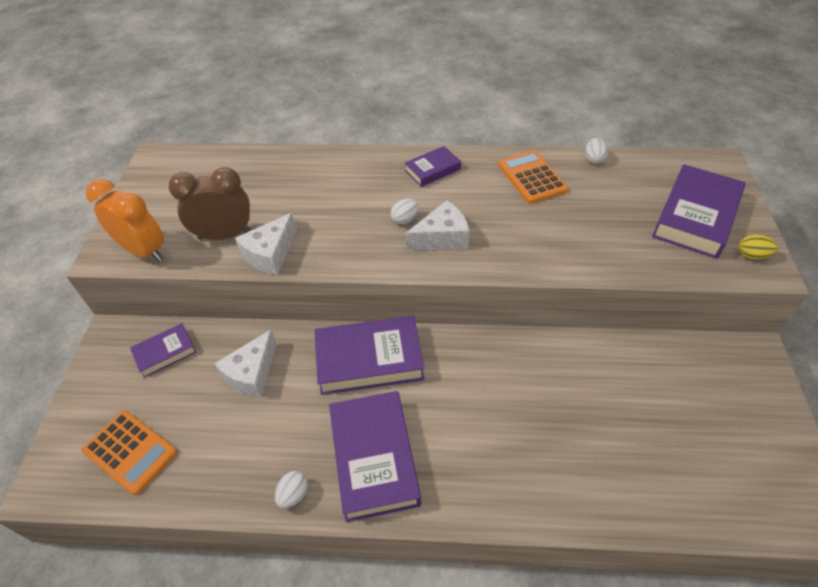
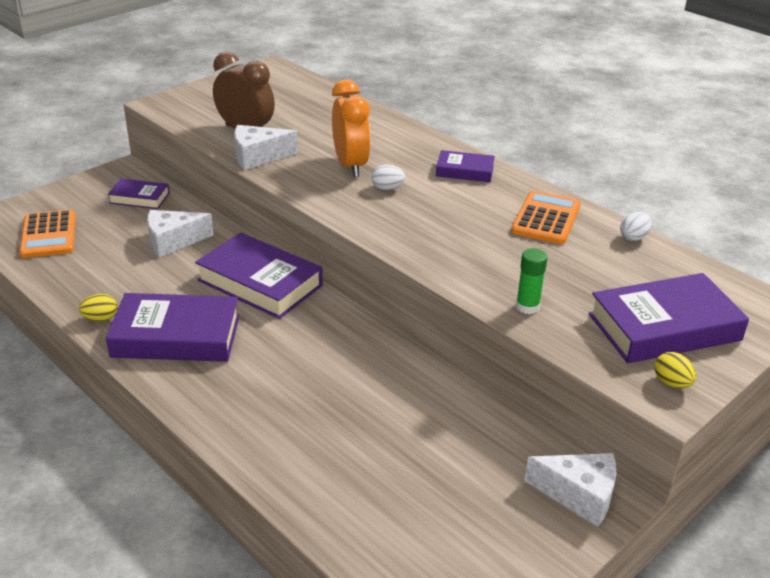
camera: 40 degrees right, 15 degrees down
orange clock [86,179,164,262] -> orange clock moved to [332,79,371,177]
white egg [275,471,308,508] -> yellow egg [79,294,117,321]
purple book [329,391,421,522] -> purple book turned 60 degrees clockwise [106,293,240,362]
white cheese [405,200,470,251] -> white cheese moved to [524,453,616,527]
none -> green glue stick [516,248,548,314]

